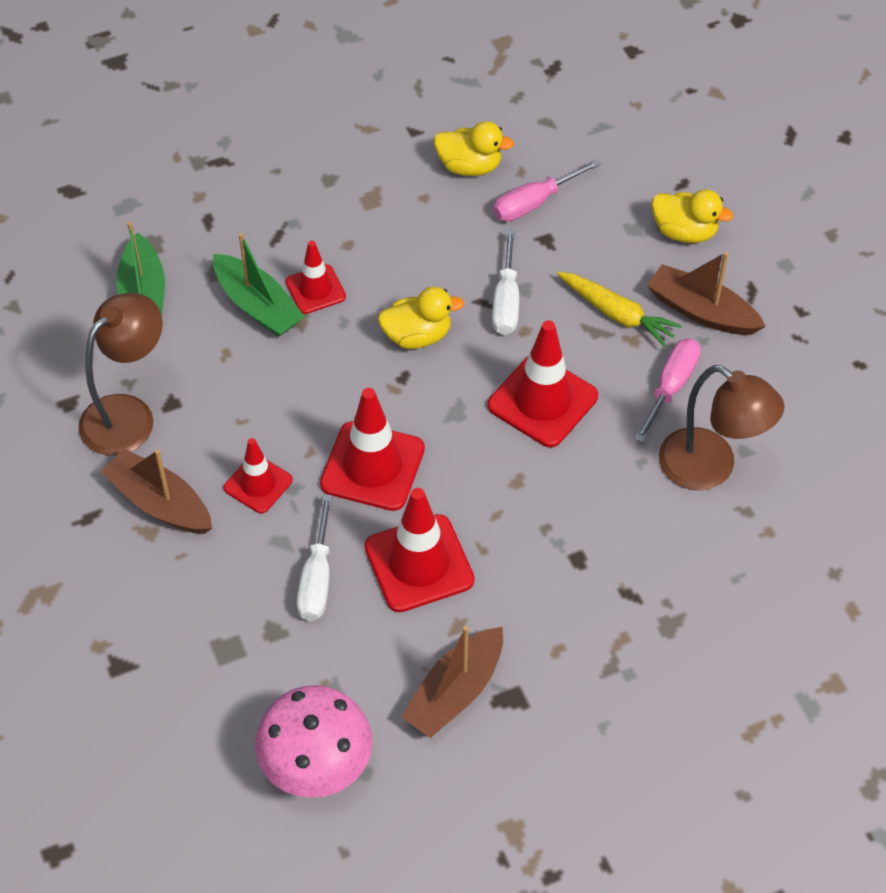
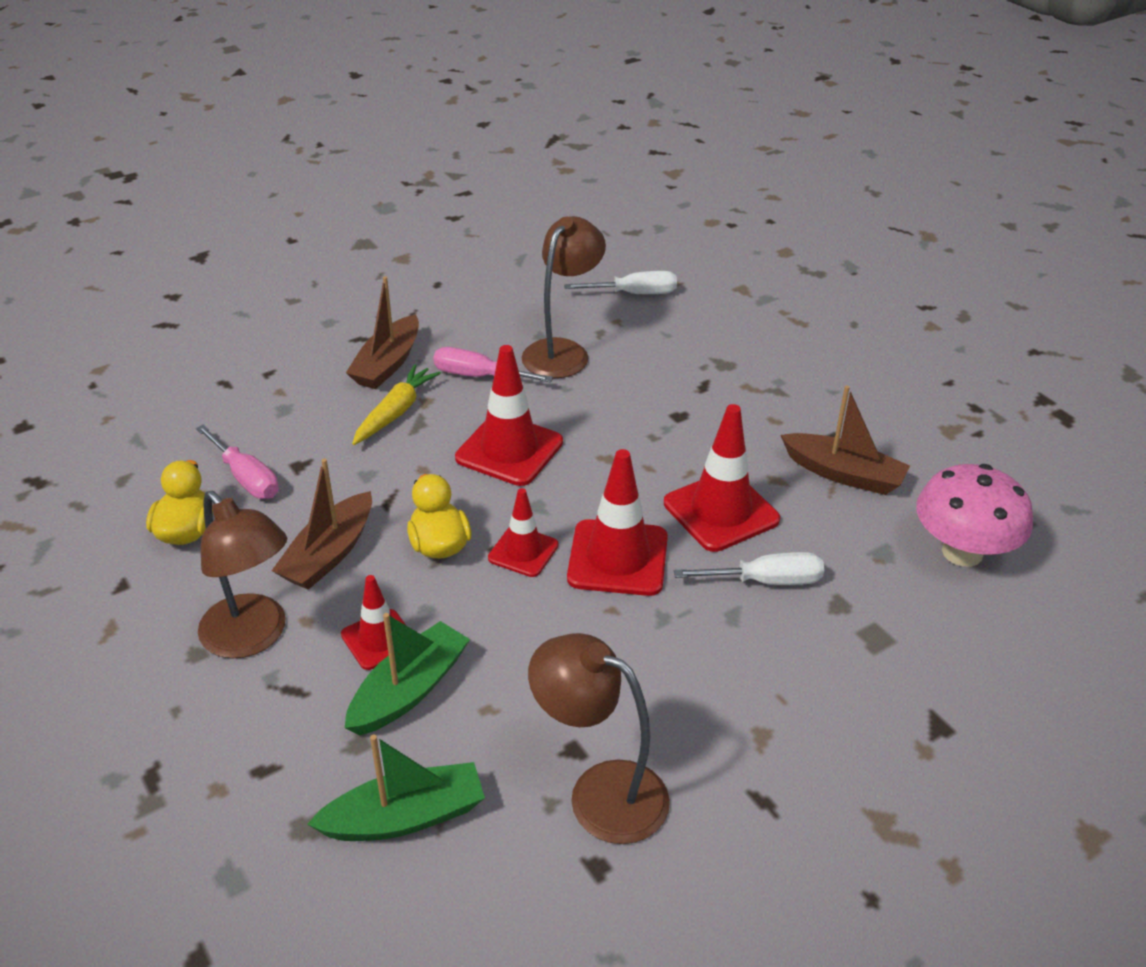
camera: 100 degrees left, 15 degrees down
brown boat [101,449,212,534] -> brown boat moved to [272,459,372,590]
red traffic cone [224,438,293,513] -> red traffic cone moved to [488,488,558,577]
white screwdriver [492,229,519,335] -> white screwdriver moved to [564,271,677,294]
yellow duck [651,189,733,243] -> none
none -> brown lamp [198,491,287,659]

